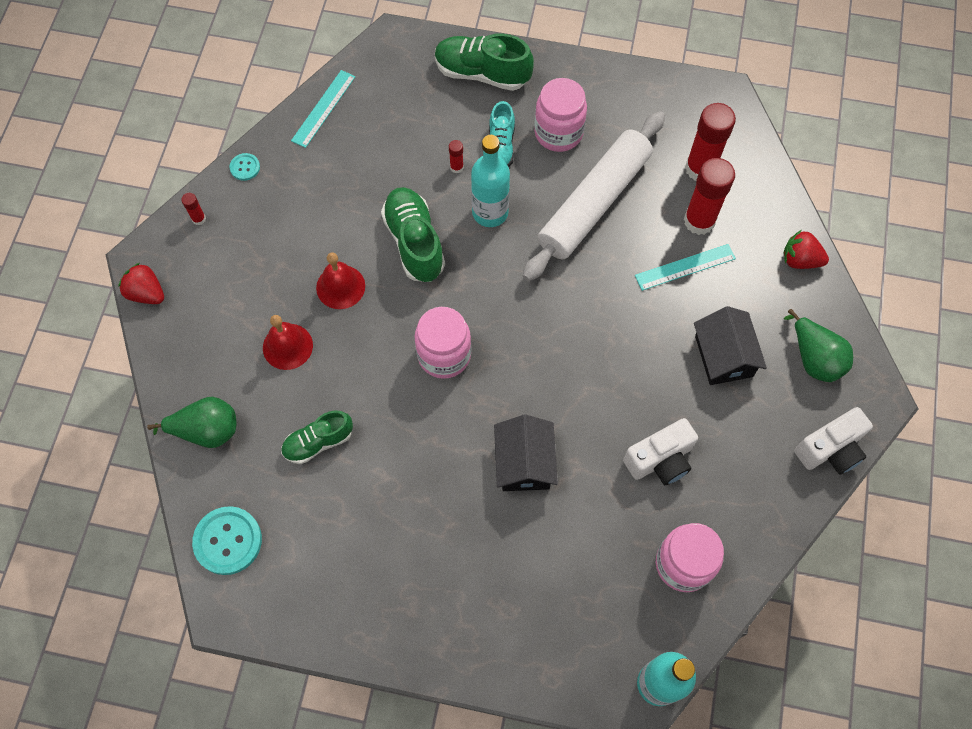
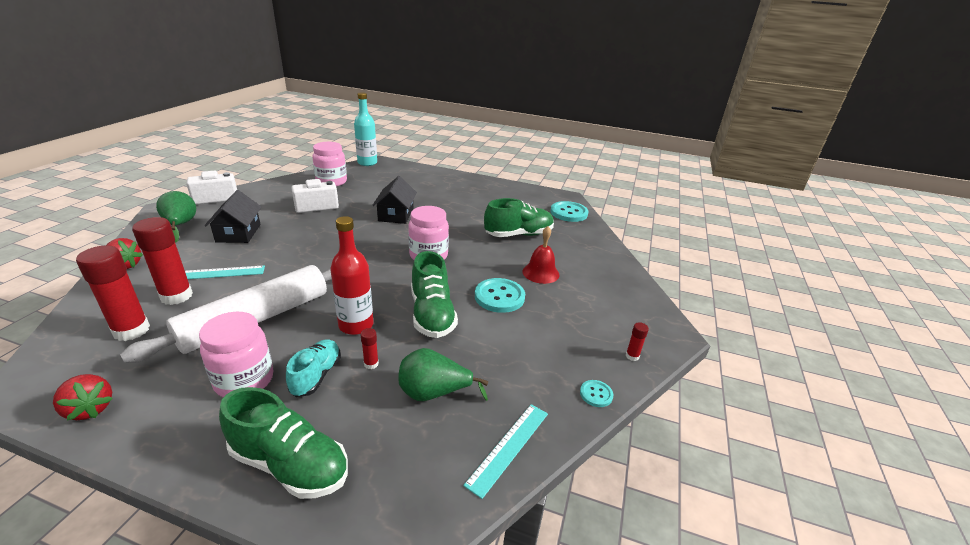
camera: 175 degrees left, 35 degrees down
red strawberry [118,263,164,304] -> red strawberry moved to [53,374,113,421]
green pear [147,397,236,448] -> green pear moved to [398,348,488,401]
green shoe [281,410,353,464] -> green shoe [484,198,554,237], size x1.54
red bell [316,252,365,309] -> turquoise button [475,278,525,313]
turquoise bottle [471,135,510,227] -> red bottle [330,216,373,335]

